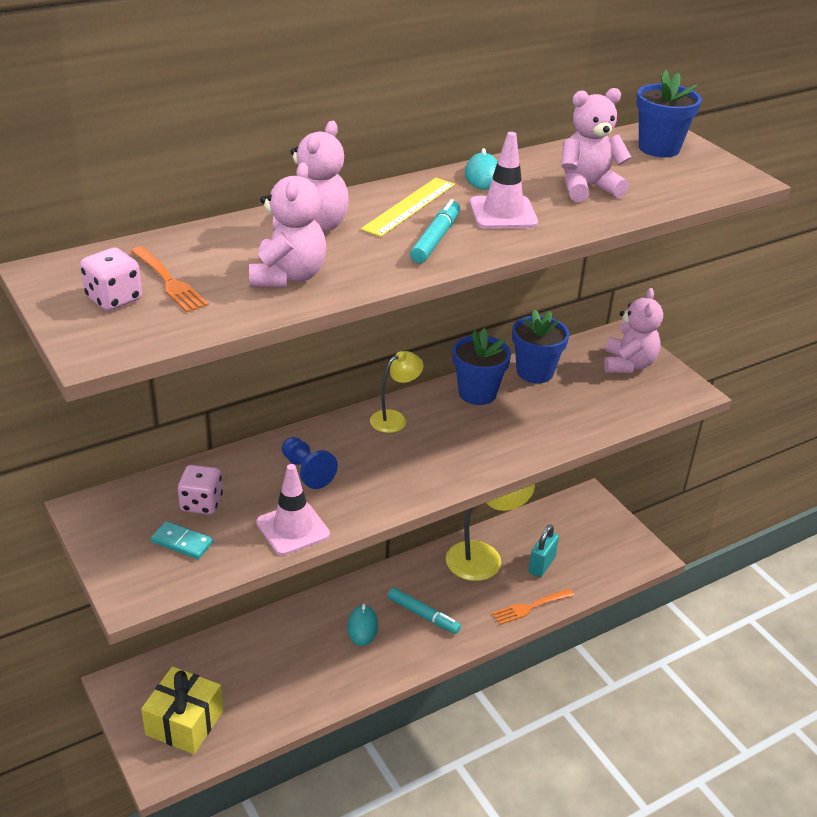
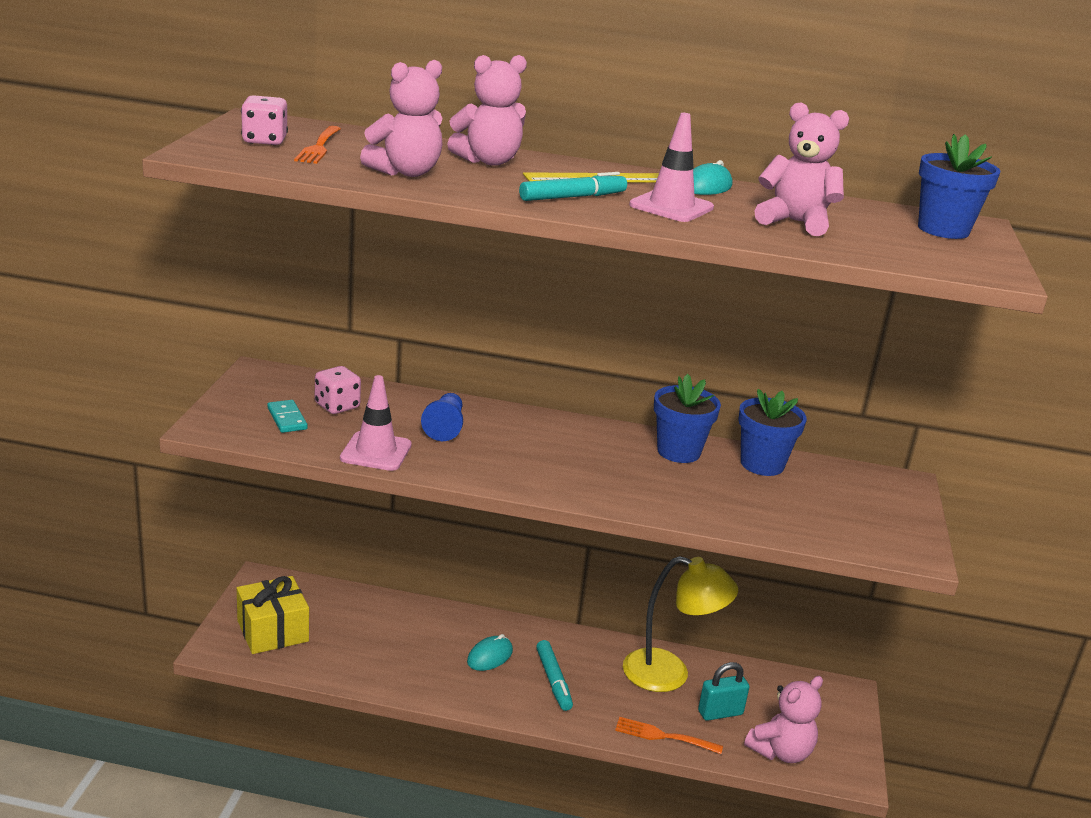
camera: 40 degrees right, 10 degrees down
yellow lamp [370,351,423,433] -> none
pink teddy bear [604,288,663,373] -> pink teddy bear moved to [744,676,823,763]

